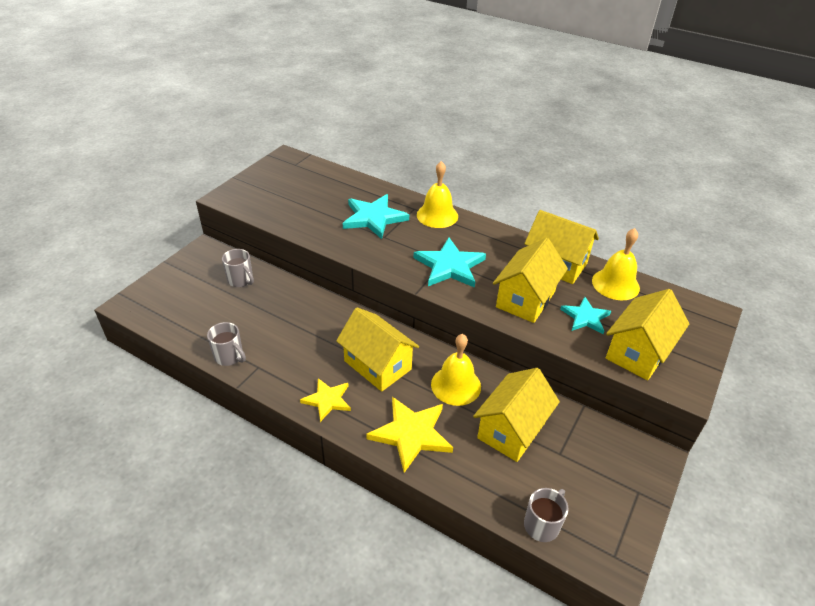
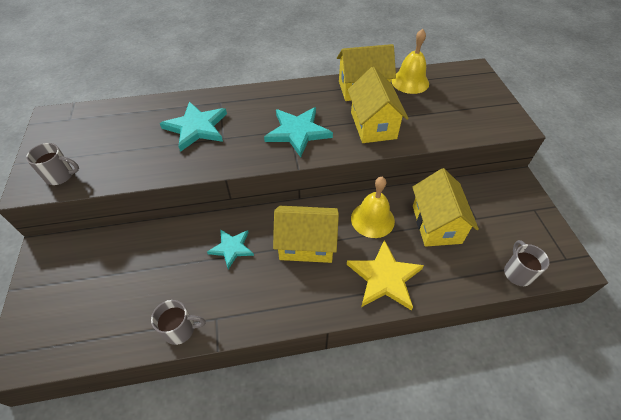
camera: 40 degrees left, 10 degrees up
grey mug [222,249,254,287] -> grey mug moved to [26,143,79,185]
yellow star [300,378,351,422] -> none
yellow bell [417,161,458,228] -> none
turquoise star [560,297,611,334] -> turquoise star moved to [207,229,254,269]
yellow house [606,289,689,380] -> none

